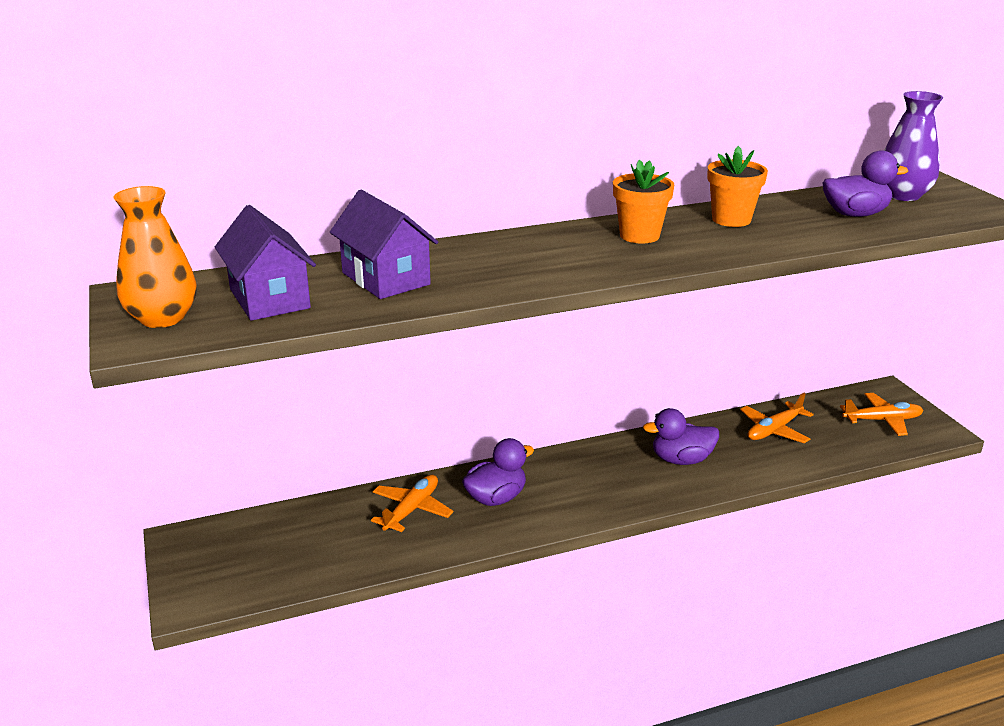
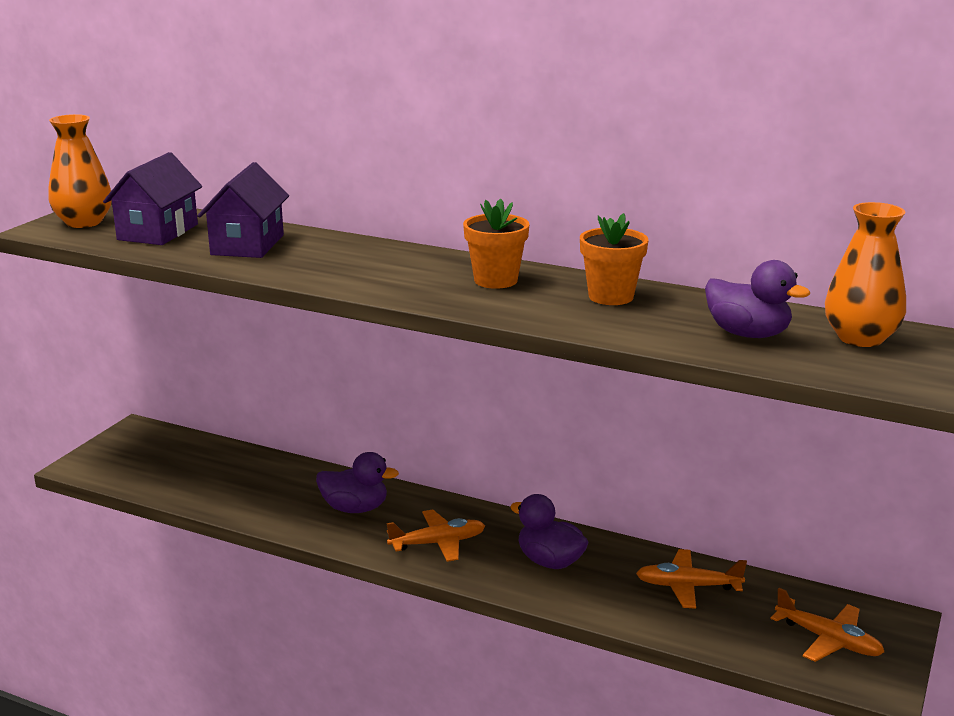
camera: 45 degrees right, 5 degrees down
orange plane [371,475,453,532] -> orange plane moved to [387,509,485,562]
purple vase [884,91,943,201] -> orange vase [825,202,906,347]

